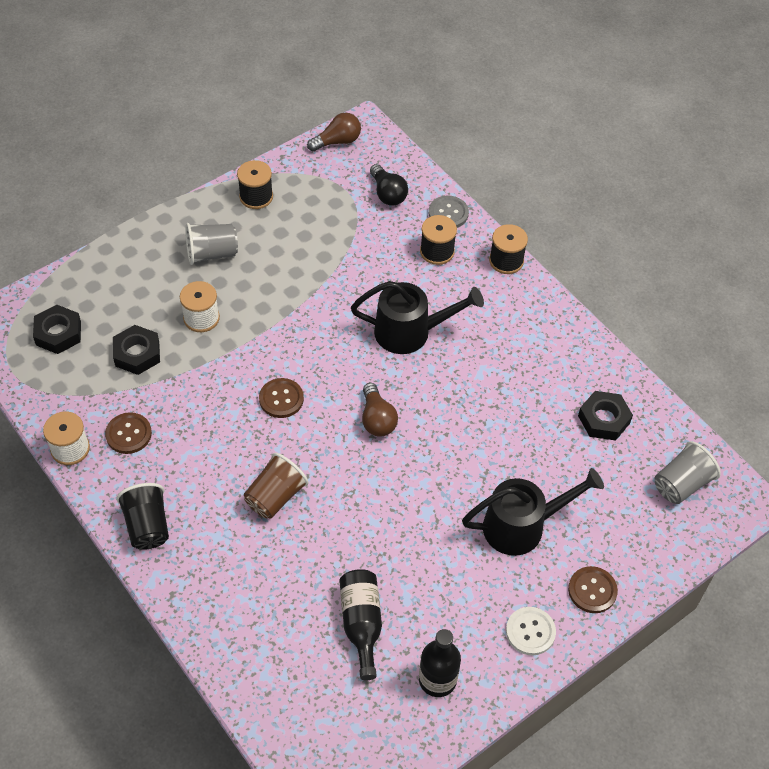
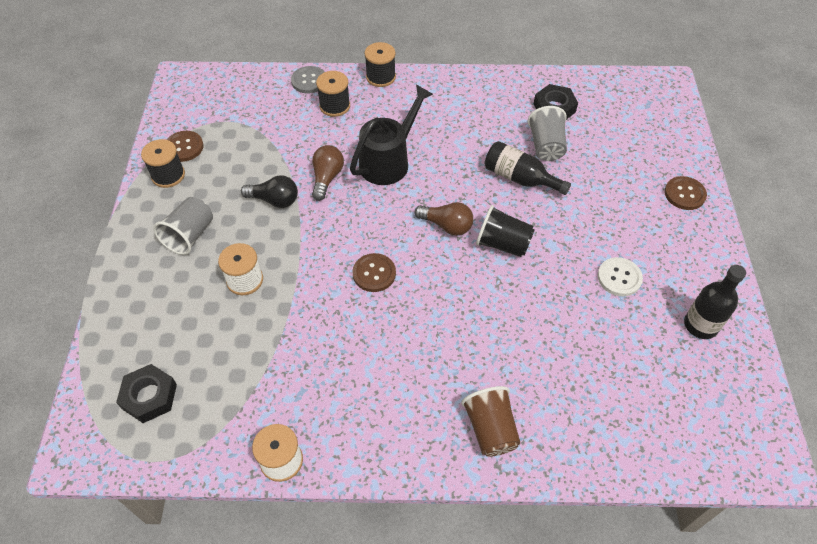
camera: 50 degrees left, 0 degrees up
brown button [105,412,152,454] -> brown button moved to [167,131,204,162]
black nut [113,325,160,375] -> none
black cup [116,483,169,550] -> black cup moved to [476,205,535,257]
brown cup [244,453,309,518] -> brown cup moved to [461,386,520,457]
brown light bulb [307,113,361,152] -> brown light bulb moved to [312,145,344,201]
black bottle [339,569,382,680] -> black bottle moved to [485,141,571,195]
black light bulb [370,164,408,206] -> black light bulb moved to [241,175,298,208]
black watering can [462,468,604,556] -> none
white button [506,607,556,655] -> white button moved to [598,257,643,296]
grey cup [655,441,721,504] -> grey cup moved to [528,106,567,161]

